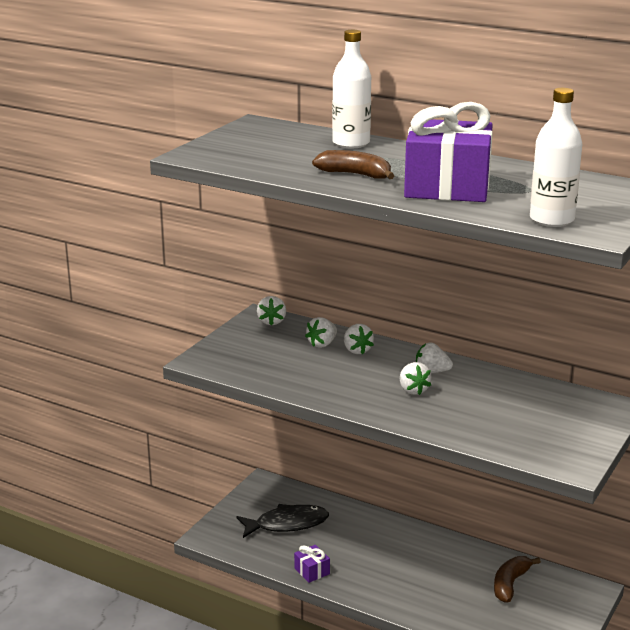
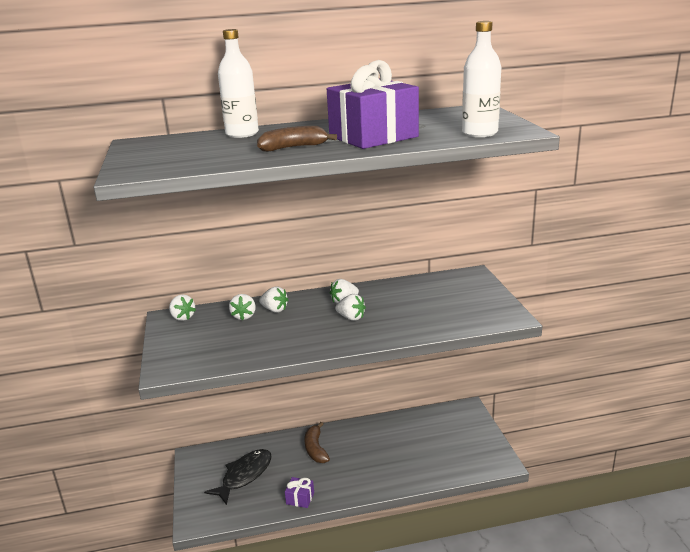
camera: 40 degrees left, 0 degrees up
brown banana [494,556,541,602] -> brown banana moved to [304,422,330,463]

